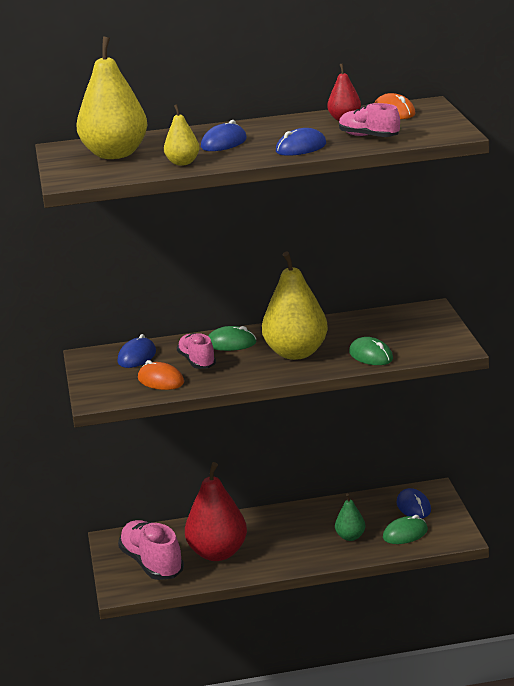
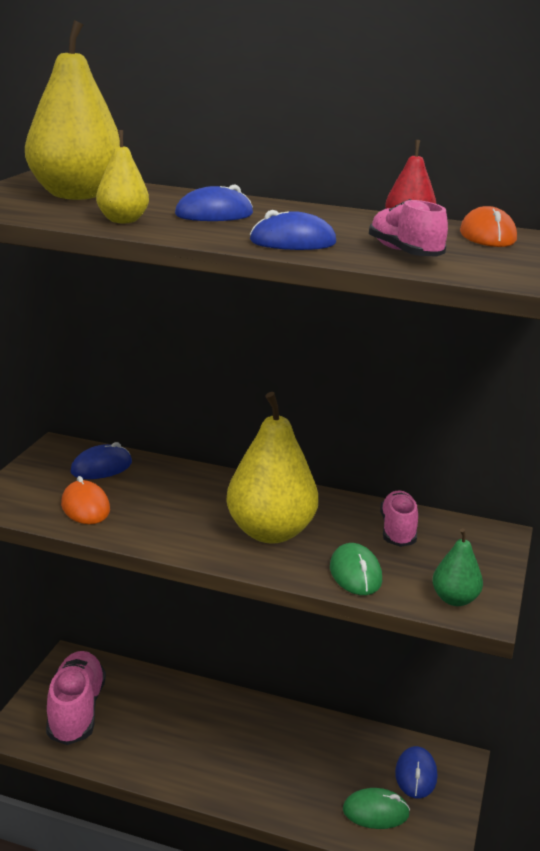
camera: 25 degrees right, 0 degrees up
pink shoe [176,333,216,369] -> pink shoe moved to [380,491,418,547]
red pear [185,462,247,561] -> none
green mouse [208,326,256,351] -> none
green pear [335,494,365,541] -> green pear moved to [432,528,483,606]

